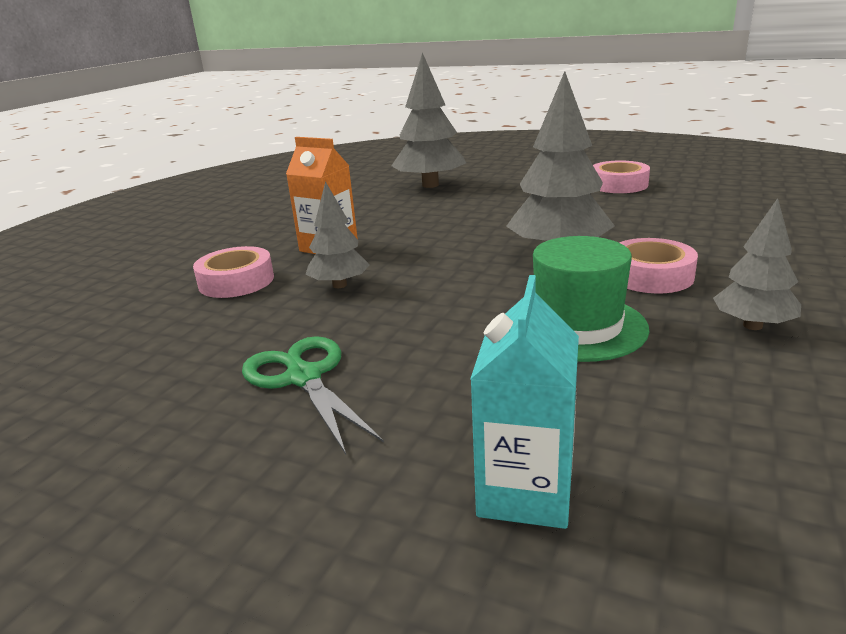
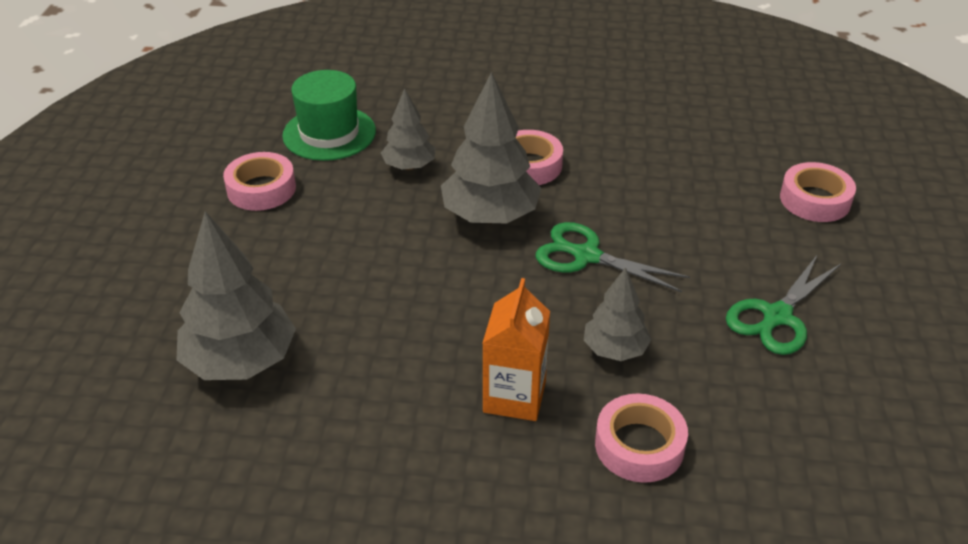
camera: 110 degrees left, 15 degrees up
turquoise carton [470,275,579,529] -> pink tape [780,162,856,222]
green hat [533,236,649,362] -> green hat moved to [282,70,376,161]
grey tree [713,198,801,330] -> grey tree moved to [381,88,435,170]
none -> green scissors [536,222,690,292]

